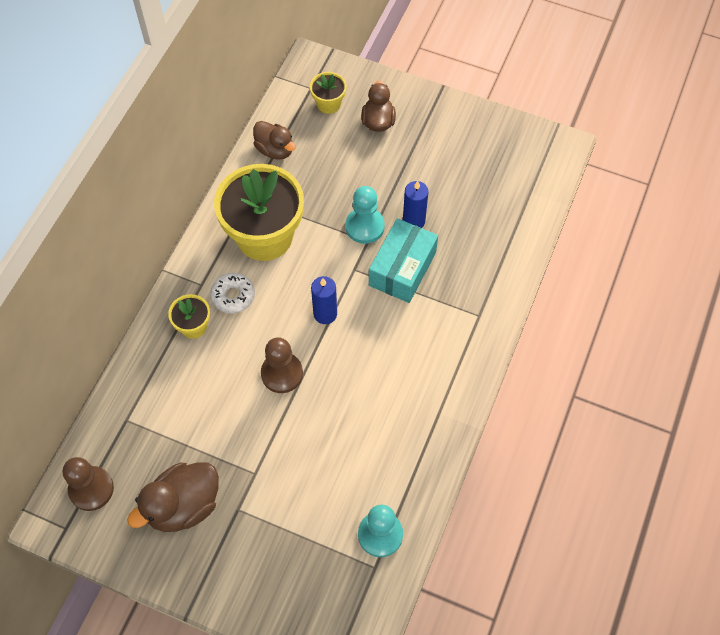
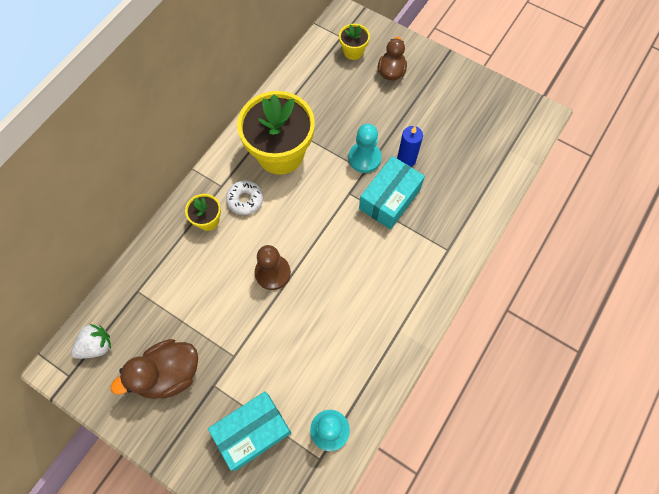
camera: 10 degrees right, 5 degrees up
brown pawn [63,457,114,511] -> white strawberry [71,324,111,359]
brown duck [253,121,296,160] -> none
blue candle [311,276,337,324] -> none
none -> turquoise box [208,391,291,470]

